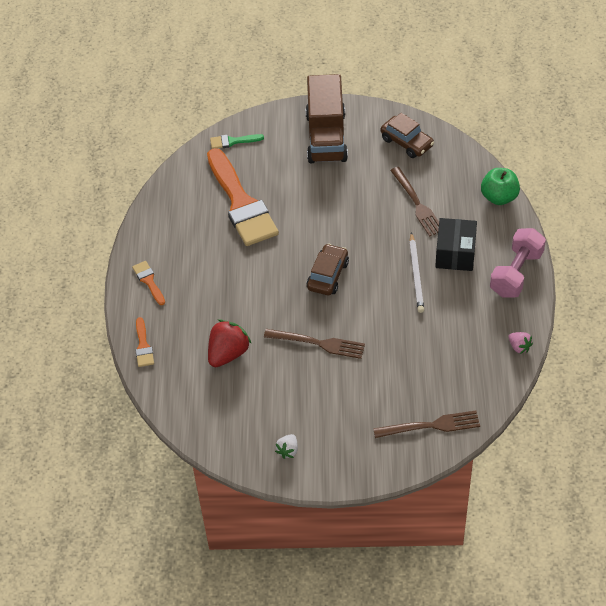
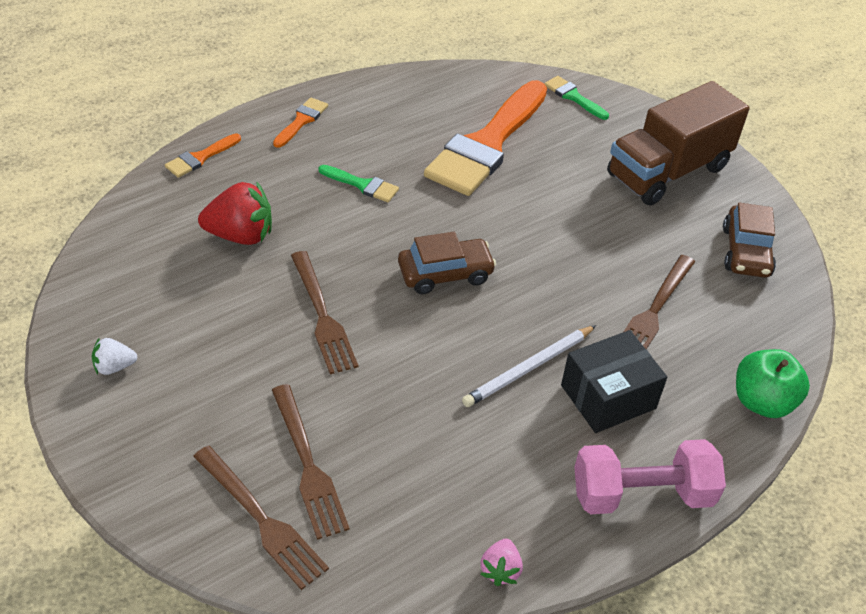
camera: 50 degrees right, 5 degrees down
none -> brown fork [272,384,350,540]
none -> green brush [318,165,399,202]

